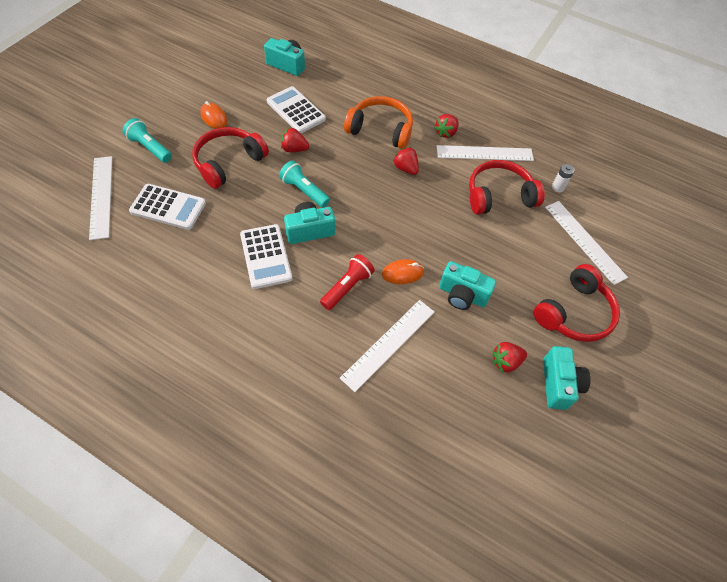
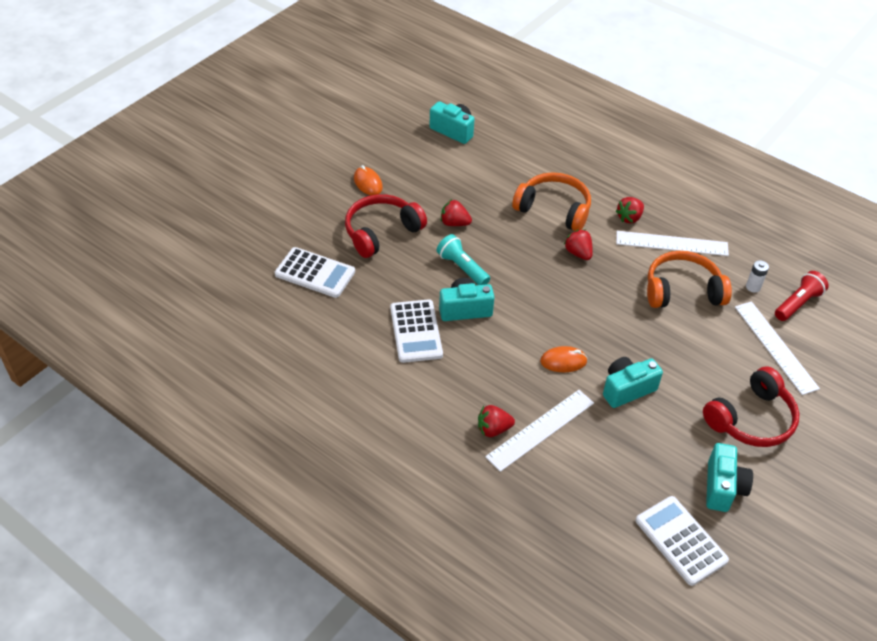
camera: 10 degrees right, 10 degrees down
white ruler [89,156,112,240] -> none
turquoise flashlight [123,118,172,163] -> none
white calculator [267,86,326,133] -> white calculator moved to [636,496,729,586]
red flashlight [320,254,375,310] -> red flashlight moved to [775,271,829,321]
turquoise camera [439,261,496,310] -> turquoise camera turned 120 degrees clockwise [603,357,663,408]
red headphones [469,160,545,215] -> orange headphones [647,251,732,308]
red strawberry [492,342,527,372] -> red strawberry moved to [478,405,515,437]

